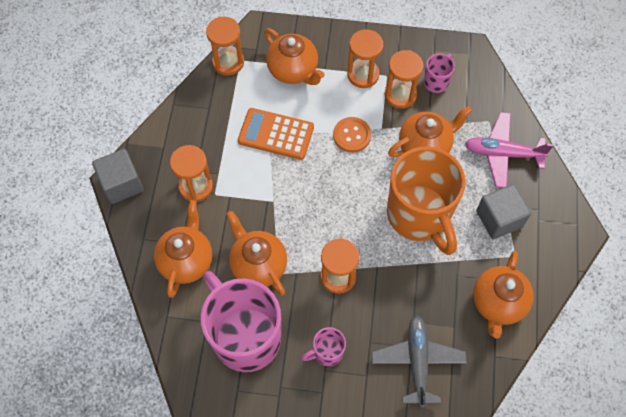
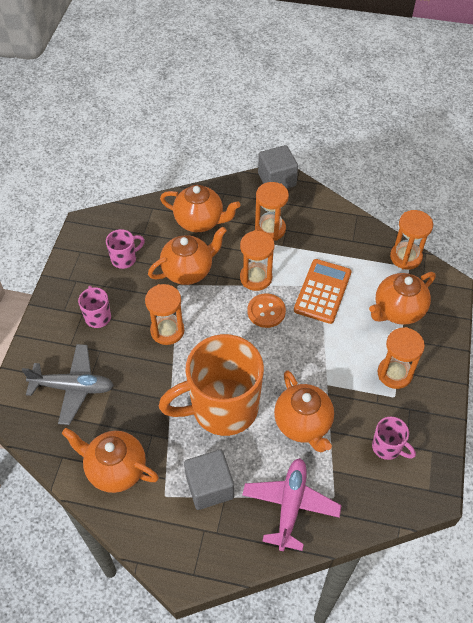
camera: 95 degrees right, 10 degrees down
pink mug [201,271,281,372] -> pink mug [106,229,145,269], size x0.43
orange button [333,117,371,153] -> orange button moved to [247,293,286,328]
orange hourglass [384,50,423,109] -> orange hourglass moved to [240,230,275,291]

